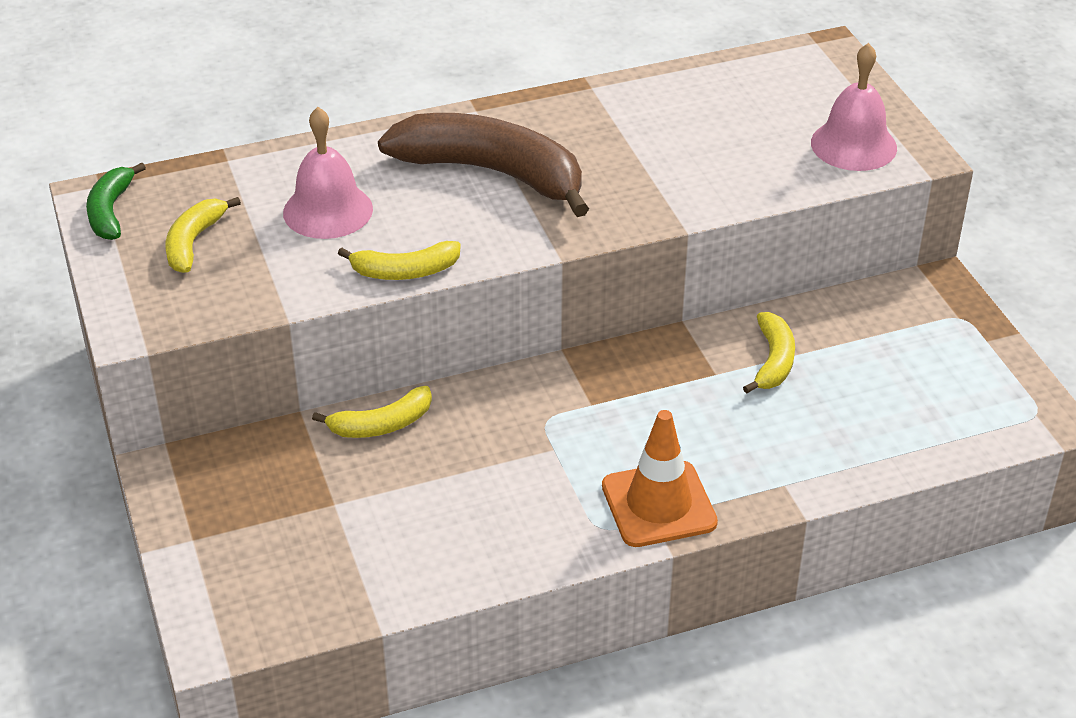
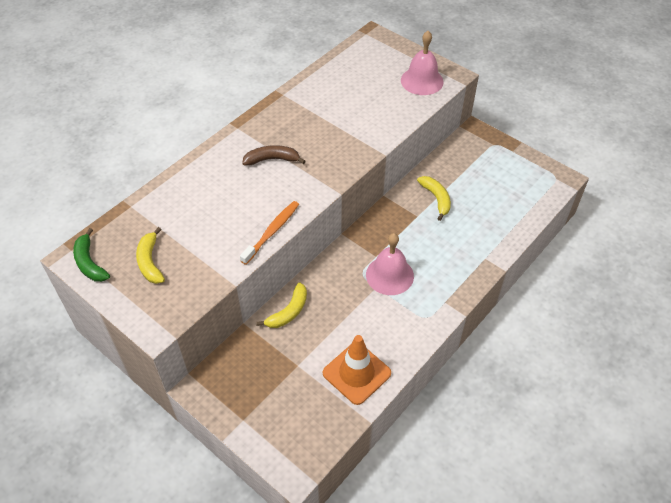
camera: 30 degrees left, 10 degrees up
pink bell [283,107,373,239] -> pink bell moved to [366,233,414,295]
yellow banana [338,241,461,280] -> orange toothbrush [240,201,299,265]
brown banana [378,113,589,217] -> brown banana [242,145,306,166], size x0.49
orange traffic cone [602,410,718,547] -> orange traffic cone moved to [323,335,391,405]

